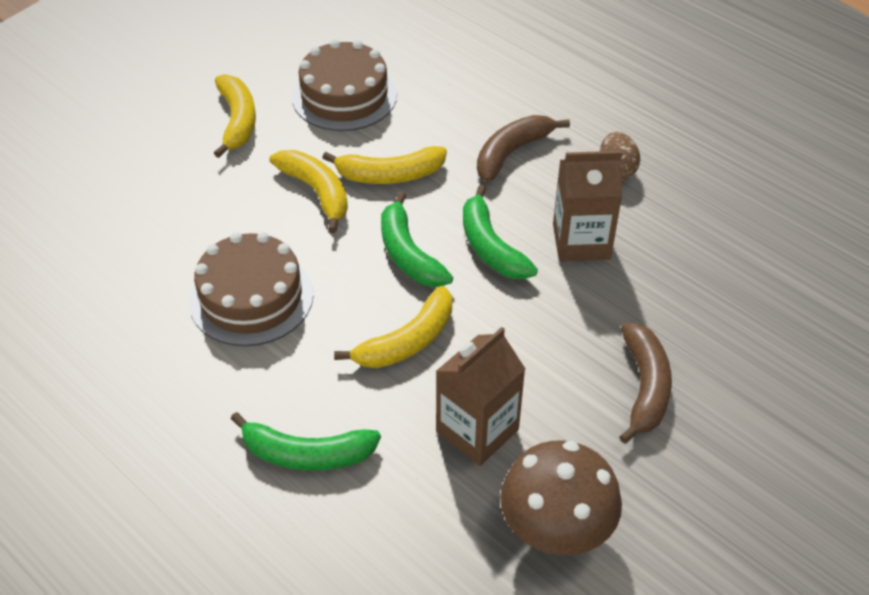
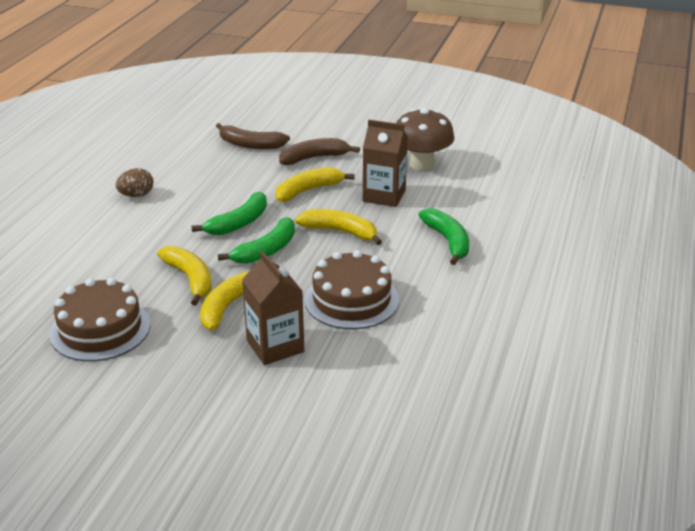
camera: 115 degrees left, 15 degrees down
yellow banana [214,74,256,158] -> yellow banana moved to [275,167,355,202]
brown banana [477,115,570,182] -> brown banana moved to [216,123,290,149]
brown carton [553,151,622,261] -> brown carton moved to [242,251,304,365]

